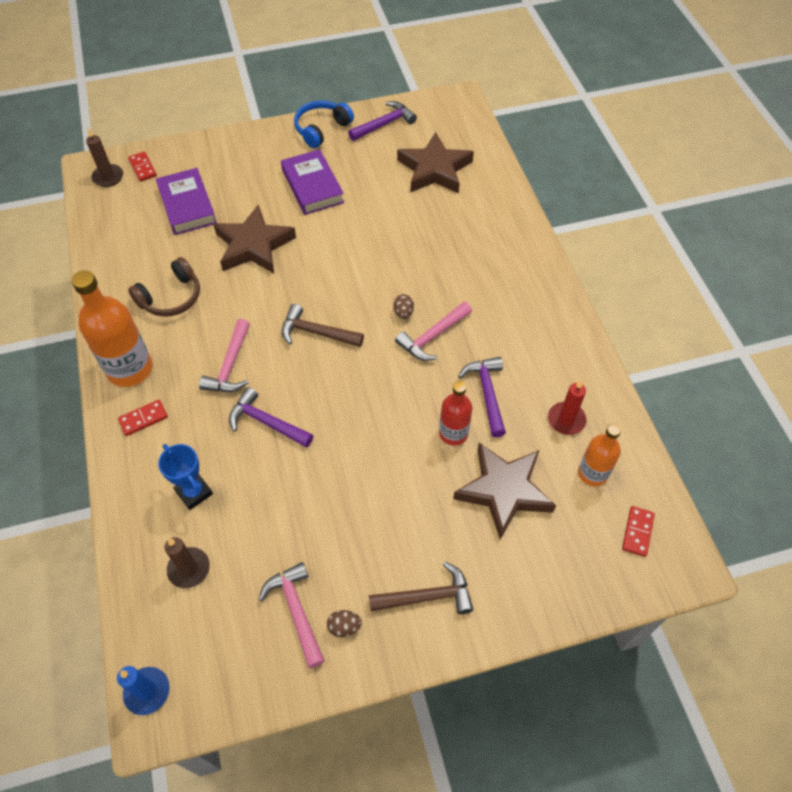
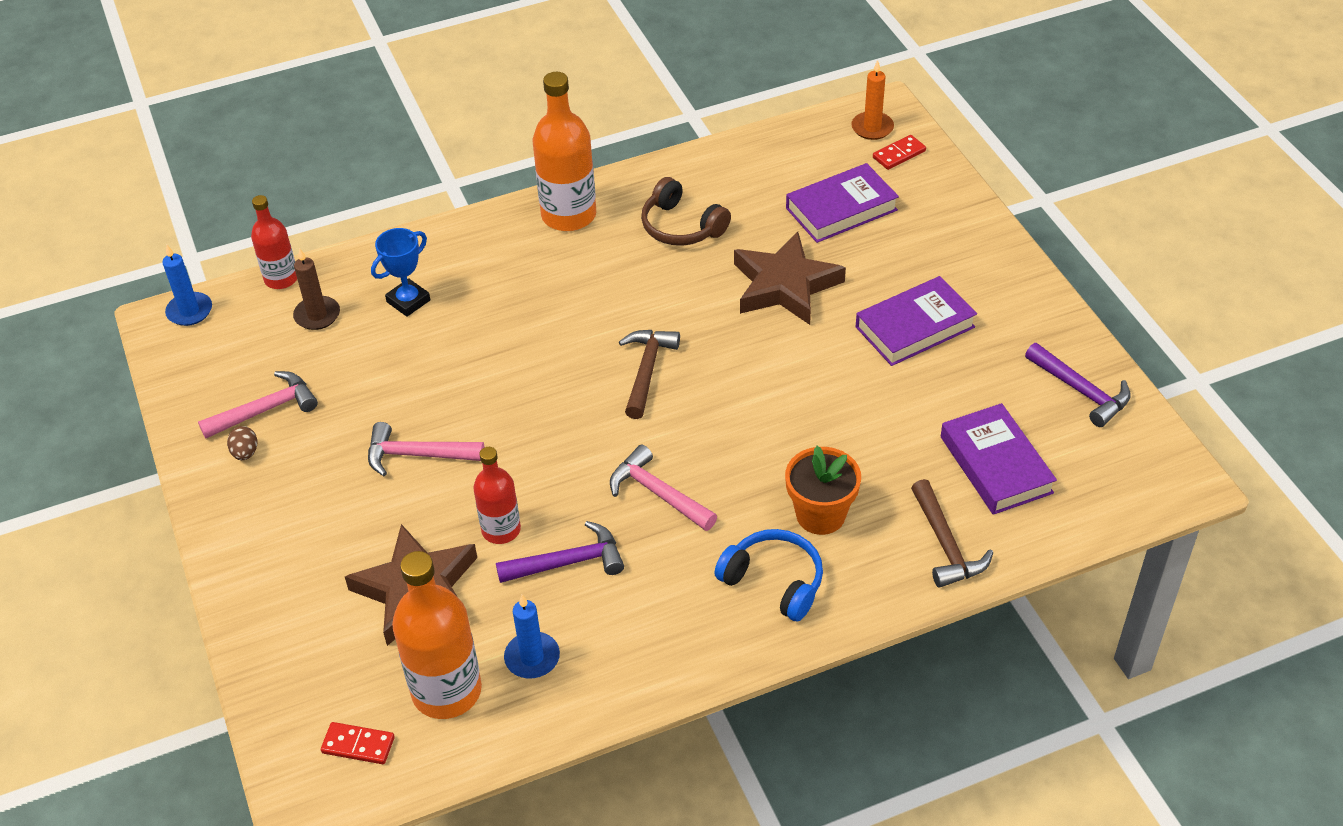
camera: 85 degrees right, 10 degrees down
brown candle [86,128,123,187] -> orange candle [851,60,894,140]
red domino [118,400,168,436] -> none
pink hammer [199,319,250,392] -> pink hammer moved to [368,422,485,476]
purple hammer [229,387,314,448] -> none
blue headphones [294,100,354,148] -> blue headphones moved to [714,529,823,622]
brown hammer [369,562,473,614] -> brown hammer moved to [911,479,994,588]
brown egg [393,294,414,319] -> none
brown star [397,132,474,194] -> purple book [941,403,1057,515]
red candle [548,379,586,435] -> blue candle [504,595,560,678]
orange bottle [578,424,621,486] -> orange bottle [392,551,482,719], size x1.66
none -> red bottle [251,195,297,289]
none -> orange flower pot [785,446,861,535]

